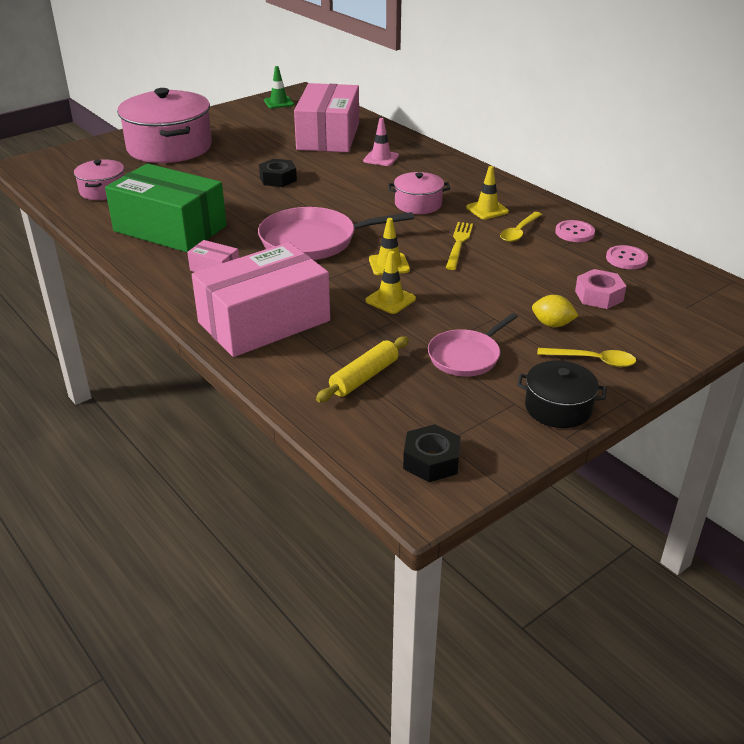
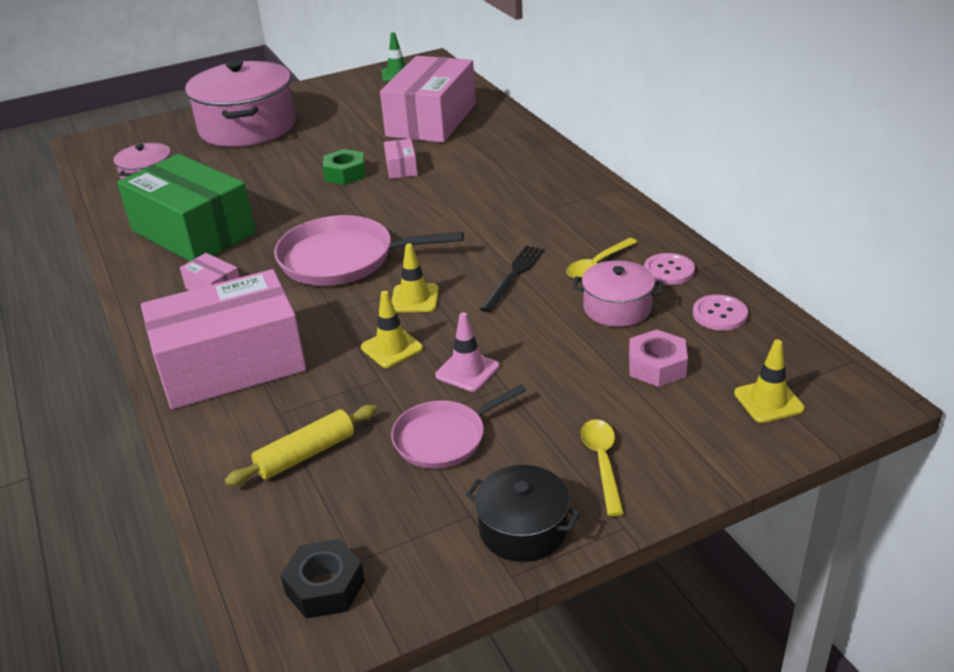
camera: 15 degrees right, 0 degrees up
black nut [259,159,297,187] -> green nut [323,149,366,185]
pink traffic cone [363,118,399,166] -> pink traffic cone moved to [435,312,499,392]
pink pot [388,172,450,214] -> pink pot moved to [573,260,663,327]
yellow fork [446,222,473,270] -> black fork [480,246,544,312]
yellow traffic cone [466,166,509,220] -> yellow traffic cone moved to [734,340,805,423]
yellow lemon [532,295,579,327] -> none
yellow spoon [537,348,636,367] -> yellow spoon turned 120 degrees counterclockwise [581,419,624,516]
none -> pink box [384,138,418,179]

